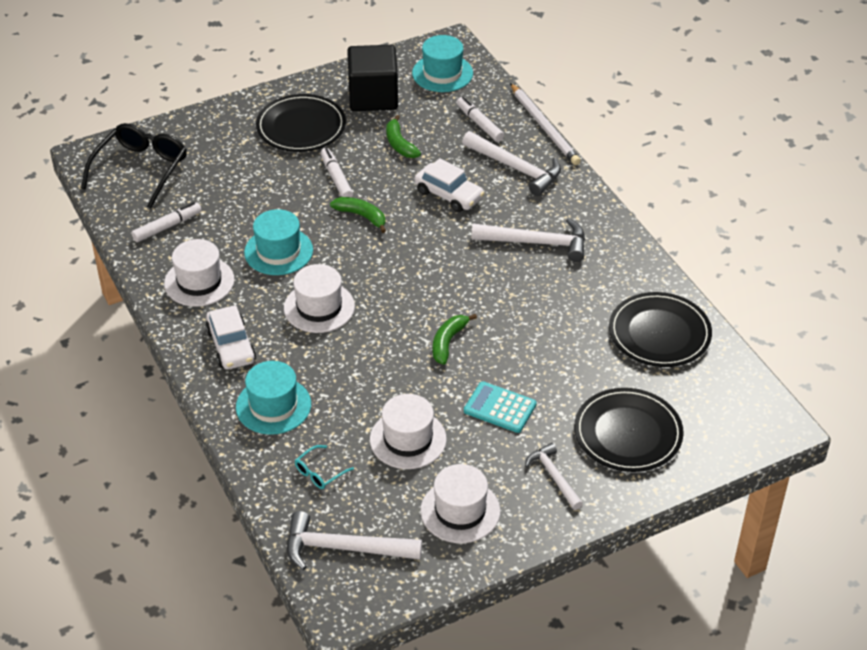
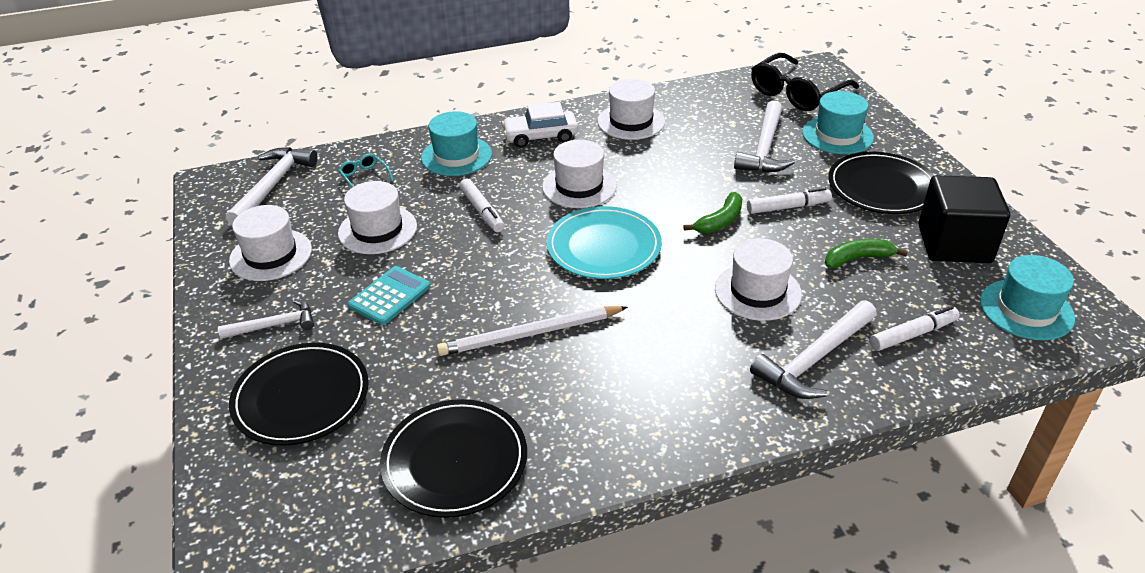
camera: 100 degrees right, 5 degrees down
black glasses [81,123,187,209] -> black glasses turned 105 degrees clockwise [751,53,859,111]
white marker [131,202,202,242] -> white marker moved to [459,179,504,232]
turquoise hat [244,209,313,275] -> turquoise hat moved to [802,91,874,154]
white car [414,158,485,212] -> white hat [715,238,802,321]
green banana [433,314,477,365] -> none
white hammer [471,218,585,262] -> white hammer moved to [734,100,795,172]
white pencil [510,83,581,165] -> white pencil moved to [436,306,628,356]
none -> turquoise plate [546,206,662,279]

